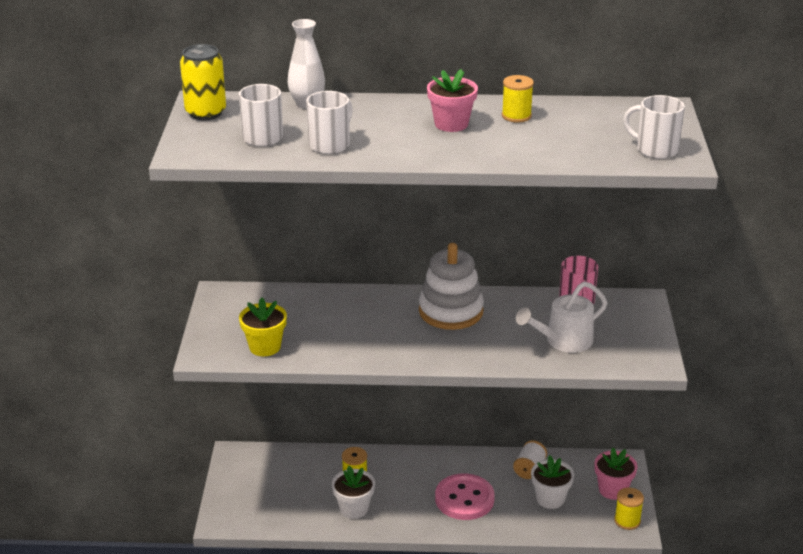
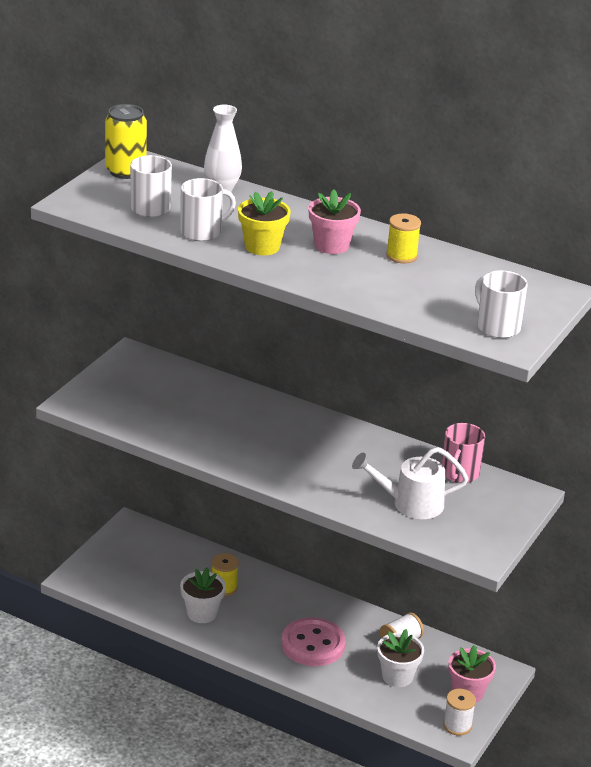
camera: 25 degrees right, 0 degrees up
yellow flower pot [239,297,287,356] -> yellow flower pot moved to [238,191,291,255]
white stacking toy [419,243,484,330] -> none
yellow spool [614,488,644,530] -> white spool [443,689,476,736]

